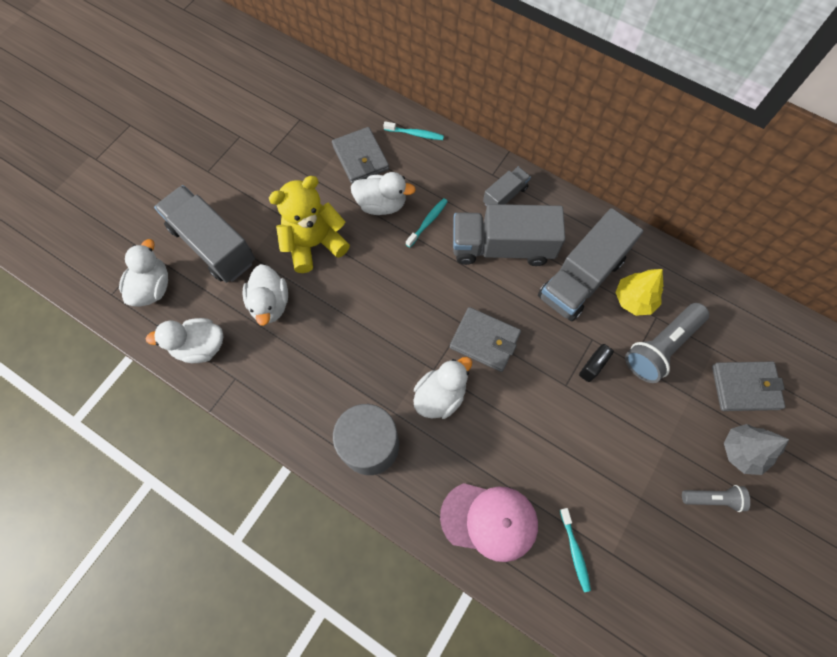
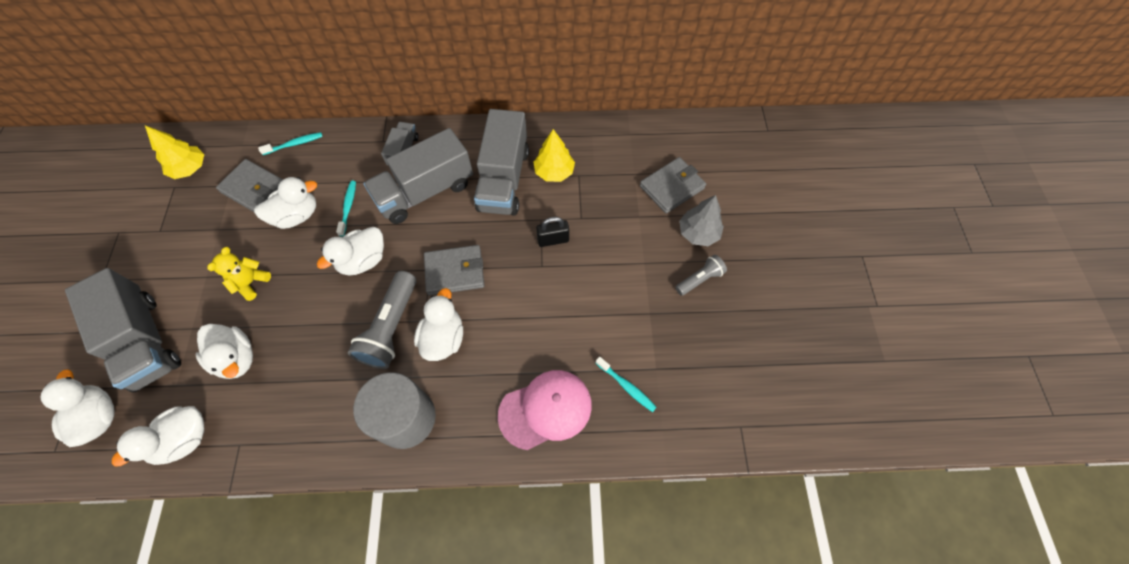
camera: 35 degrees left, 5 degrees down
grey truck [154,185,255,283] -> grey truck turned 135 degrees counterclockwise [65,268,181,392]
yellow teddy bear [269,176,350,273] -> yellow teddy bear [207,247,271,301], size x0.55
black padlock [579,344,614,382] -> black padlock turned 75 degrees clockwise [536,217,569,247]
grey flashlight [625,303,709,383] -> grey flashlight moved to [348,271,416,369]
none -> yellow tree [145,126,204,179]
none -> white duck [317,227,384,276]

